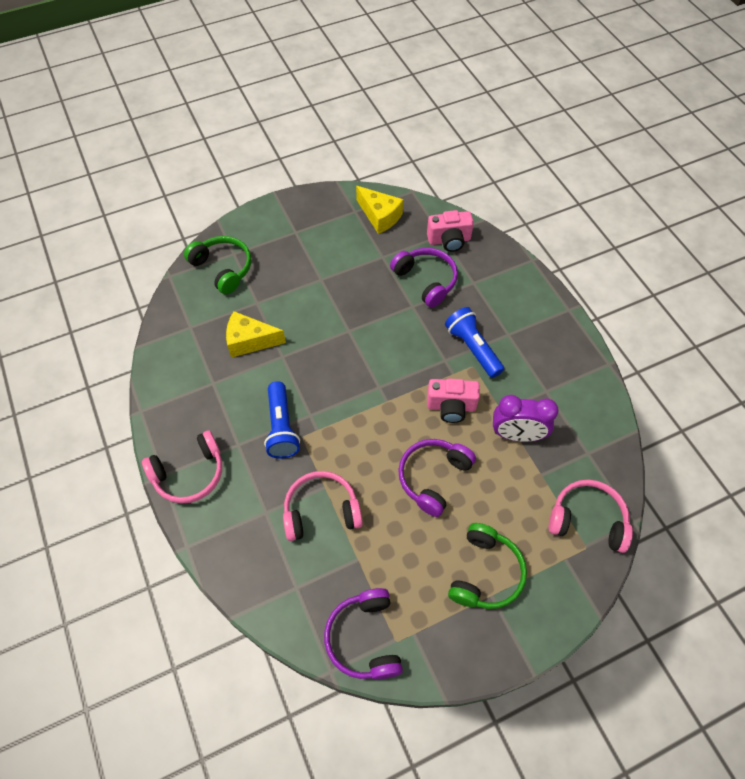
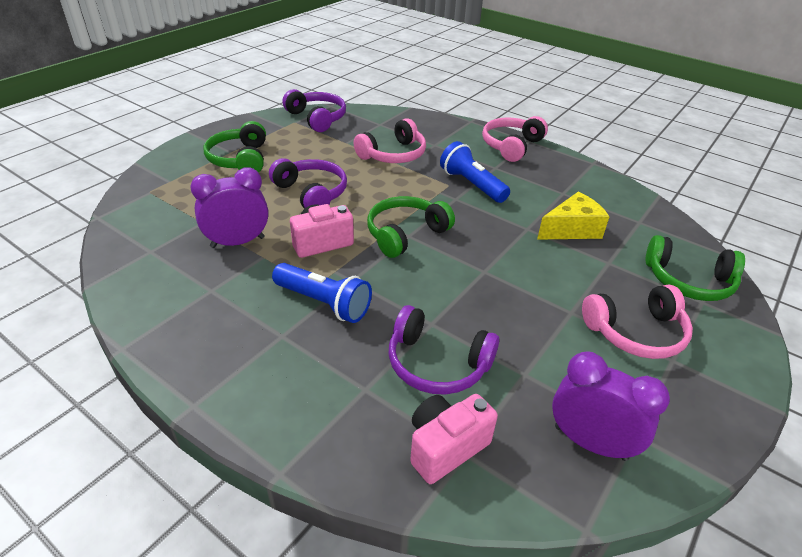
camera: 150 degrees right, 20 degrees down
yellow cheese [356,186,403,234] -> purple clock [552,351,670,461]
purple headphones [398,439,476,517] -> purple headphones turned 45 degrees counterclockwise [269,158,347,209]
pink headphones [549,479,633,553] -> pink headphones moved to [582,285,693,359]
none -> green headphones [367,196,455,258]

